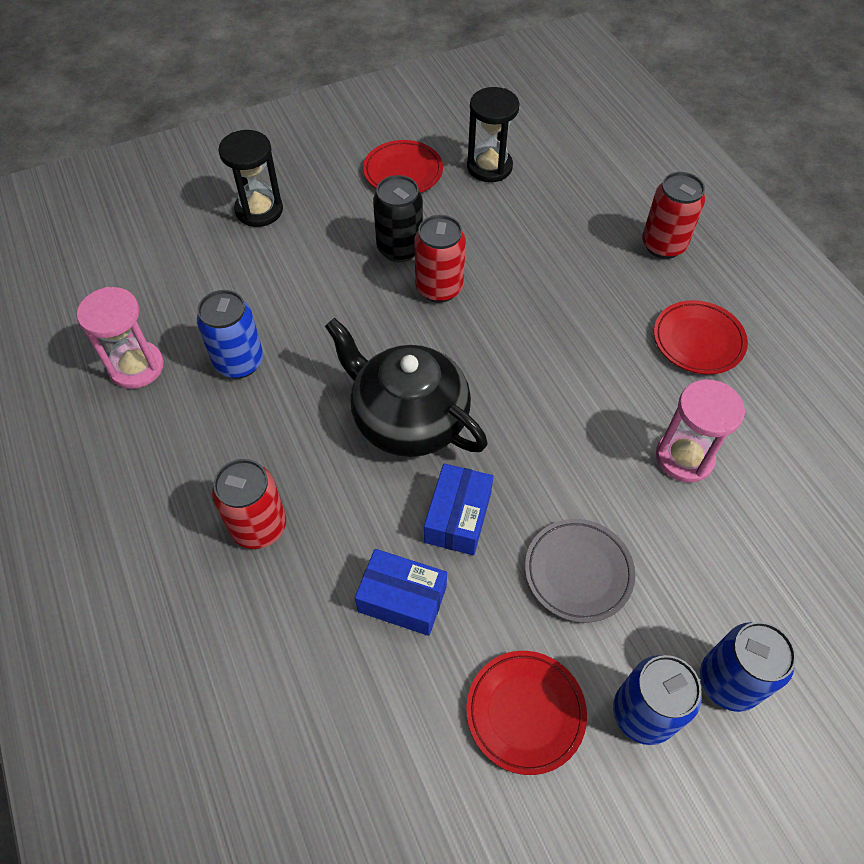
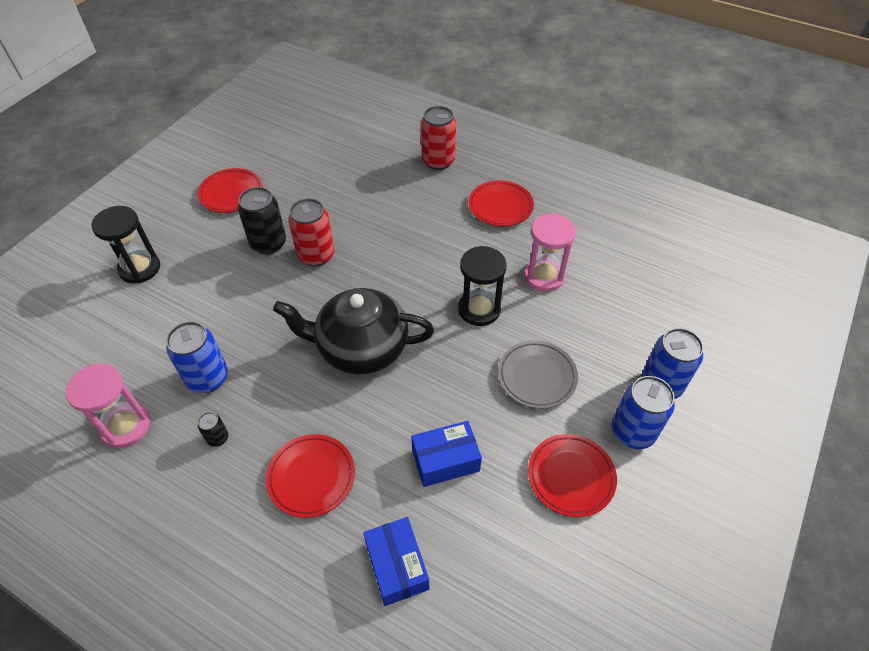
camera: 35 degrees left, 5 degrees down
red can [212,459,286,549] -> red plate [266,434,355,518]
blue box [424,463,493,555] -> blue box moved to [363,517,429,606]
black hourglass [467,87,520,182] -> black hourglass moved to [458,246,507,326]
none -> black can [198,412,228,447]

